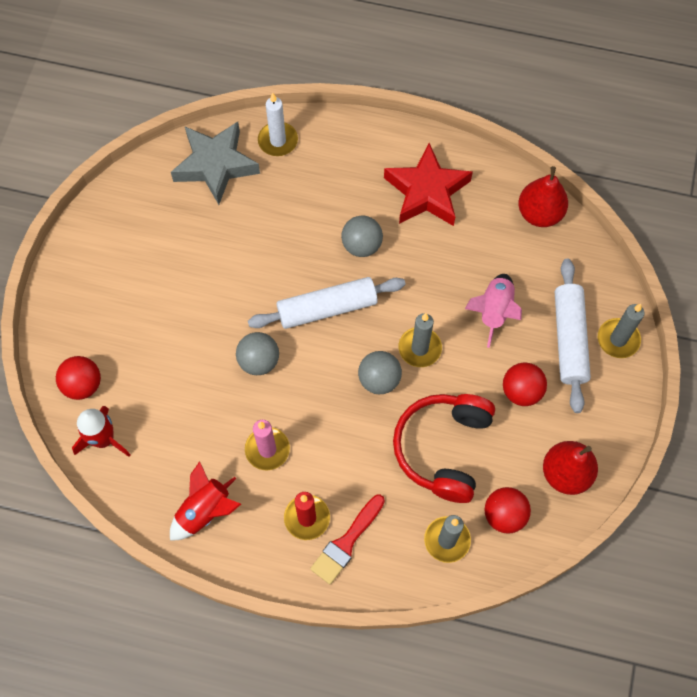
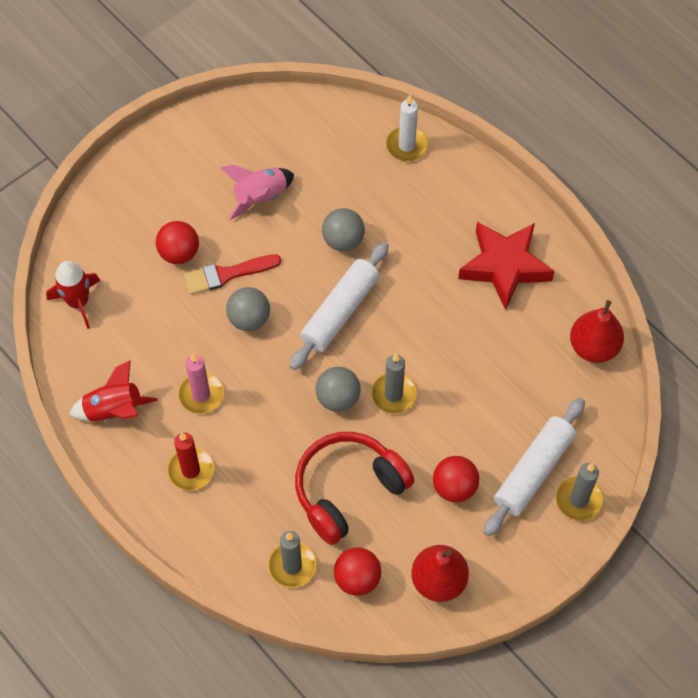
camera: 35 degrees right, 5 degrees down
red ball [56,356,101,400] -> red ball moved to [156,221,199,264]
grey star [171,122,260,205] -> none
white rolling pin [248,277,406,329] -> white rolling pin turned 75 degrees counterclockwise [290,242,389,370]
red brush [310,494,385,584] -> red brush moved to [184,254,281,295]
grey ball [341,216,383,257] -> grey ball moved to [322,208,365,251]
pink rocket [465,274,522,348] -> pink rocket moved to [221,165,294,220]

